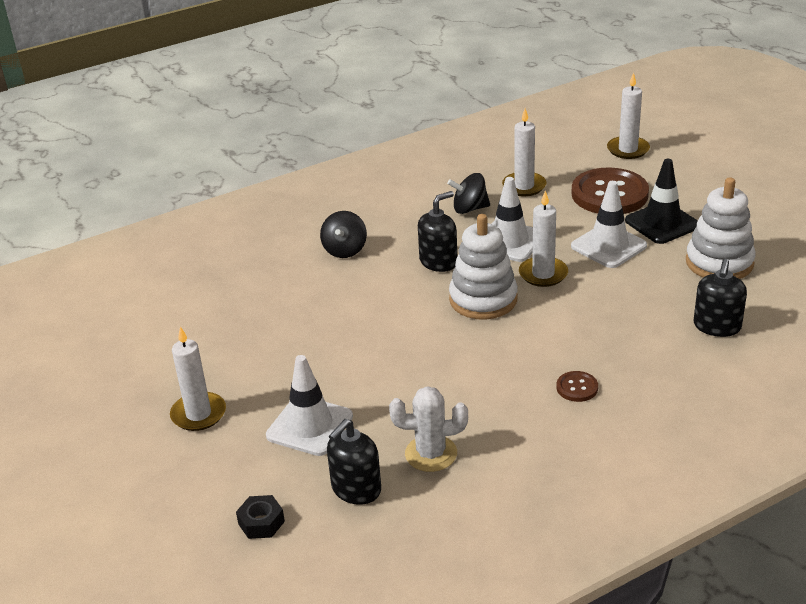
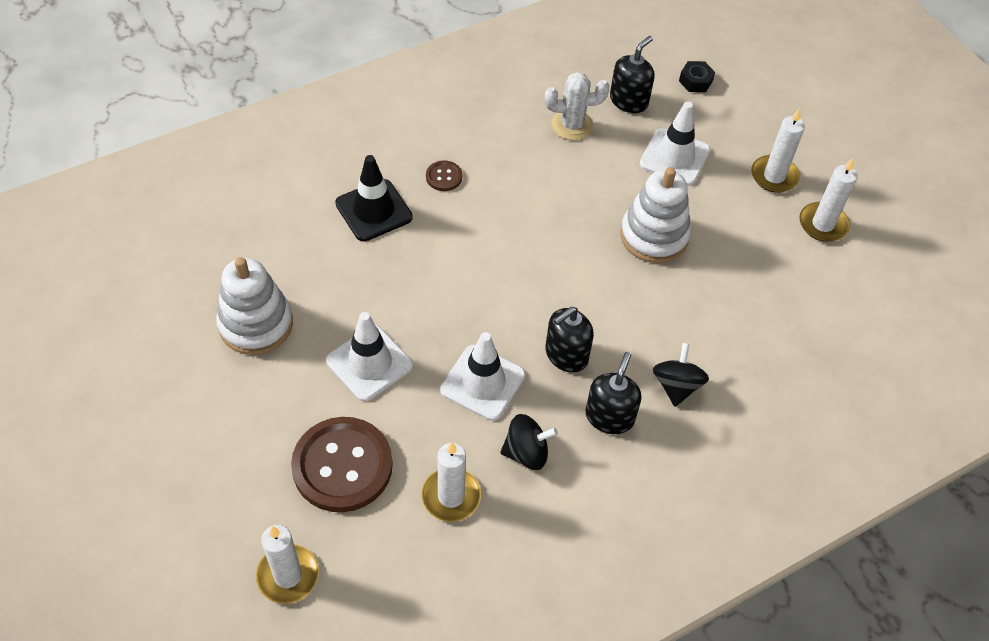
camera: 175 degrees right, 20 degrees up
white stacking toy [449,214,518,320] -> white stacking toy moved to [620,167,691,263]
white candle [519,191,568,287] -> white candle moved to [800,158,858,242]
black traffic cone [625,159,698,244] -> black traffic cone moved to [335,155,413,241]
black soap dispenser [694,259,747,337] -> black soap dispenser moved to [585,352,641,434]

